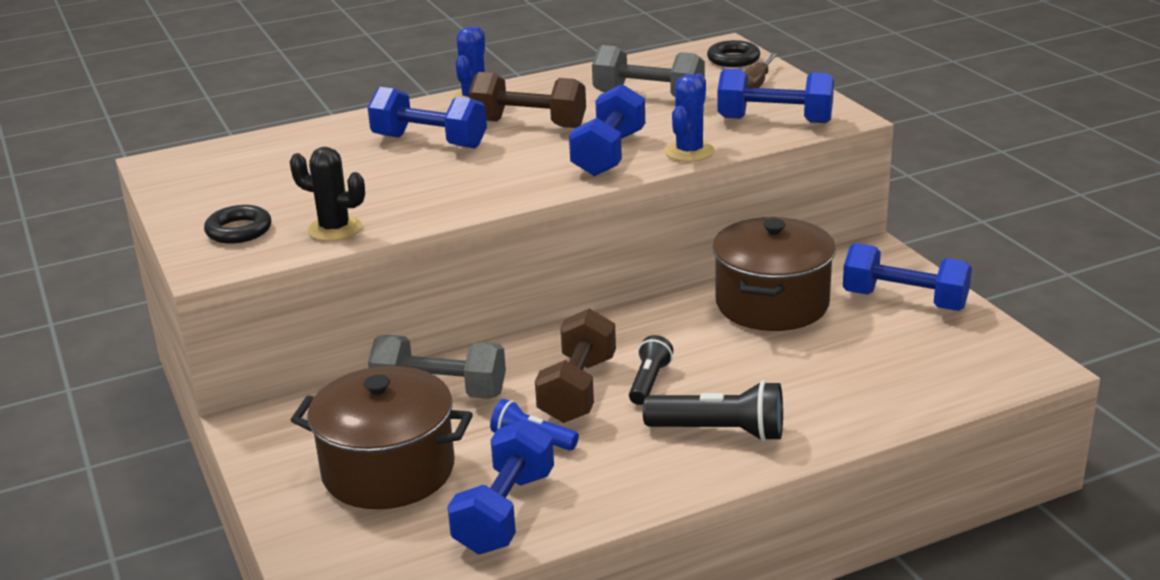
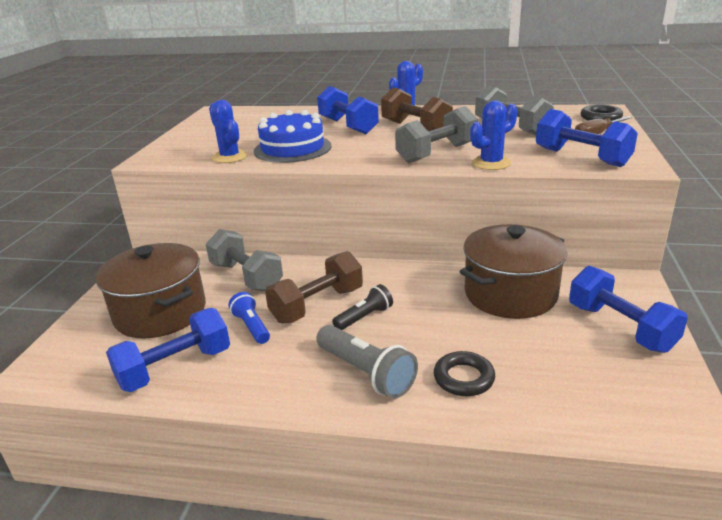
camera: 35 degrees right, 0 degrees up
black ring [204,205,271,244] -> black ring moved to [434,351,495,396]
black cactus [290,147,365,241] -> blue cactus [209,100,248,163]
blue dumbbell [569,84,645,176] -> grey dumbbell [395,106,478,163]
black flashlight [643,381,783,442] -> grey flashlight [316,325,418,399]
none -> blue cake [254,110,332,163]

